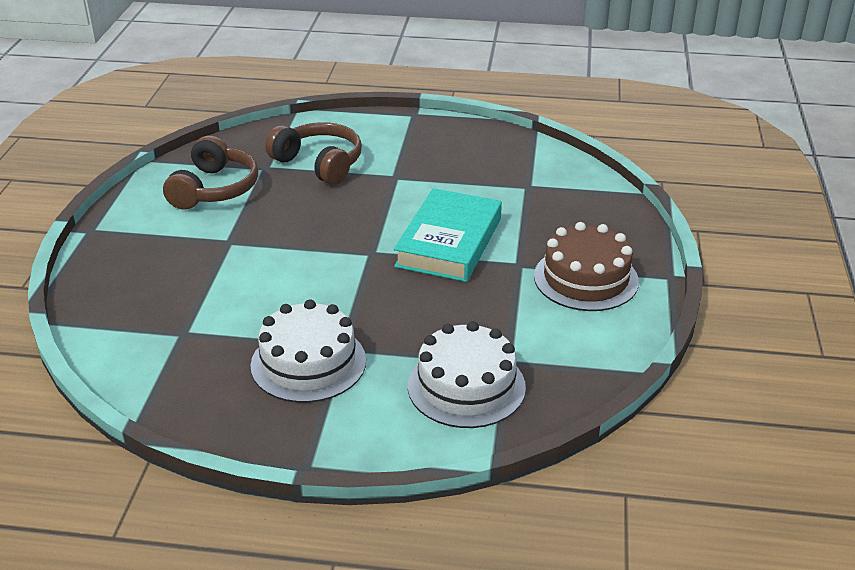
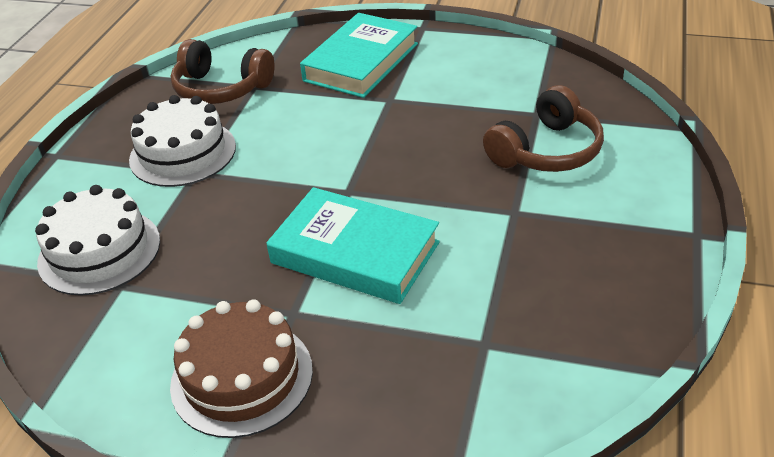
camera: 100 degrees right, 5 degrees up
brown headphones [163,135,258,210] -> brown headphones moved to [171,39,275,104]
none -> turquoise book [300,13,418,98]

